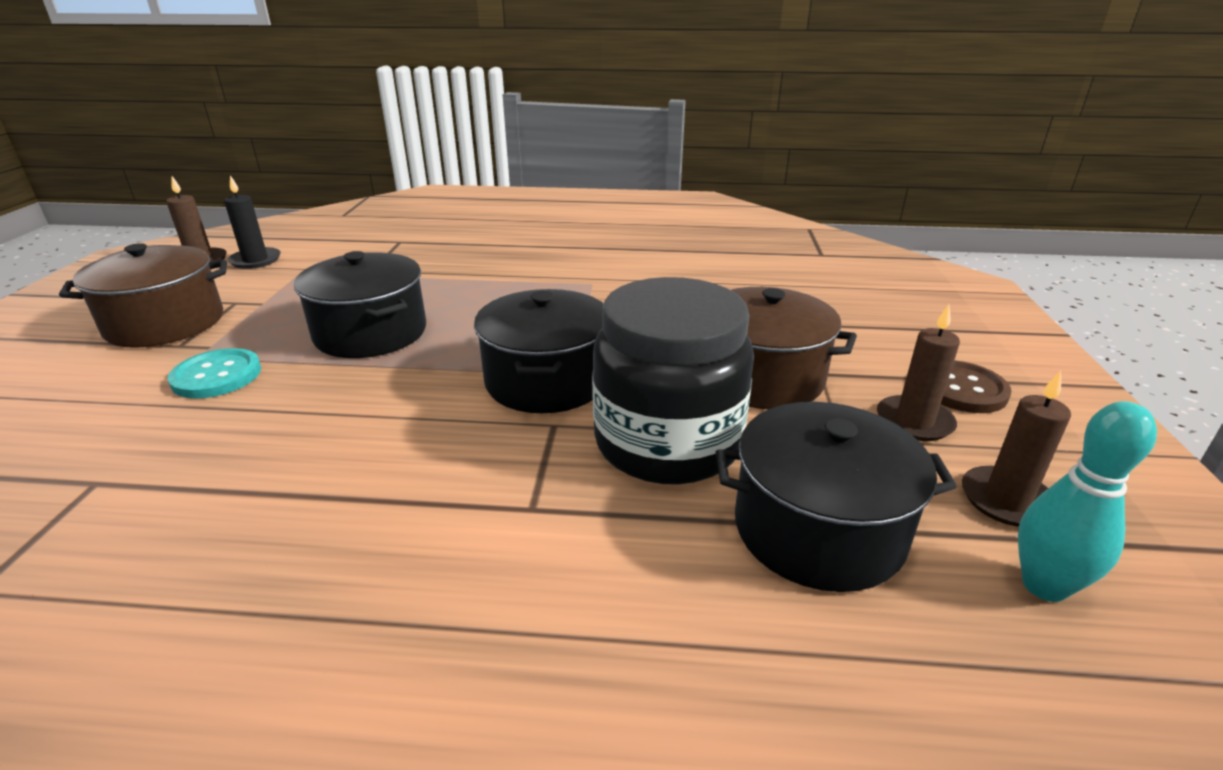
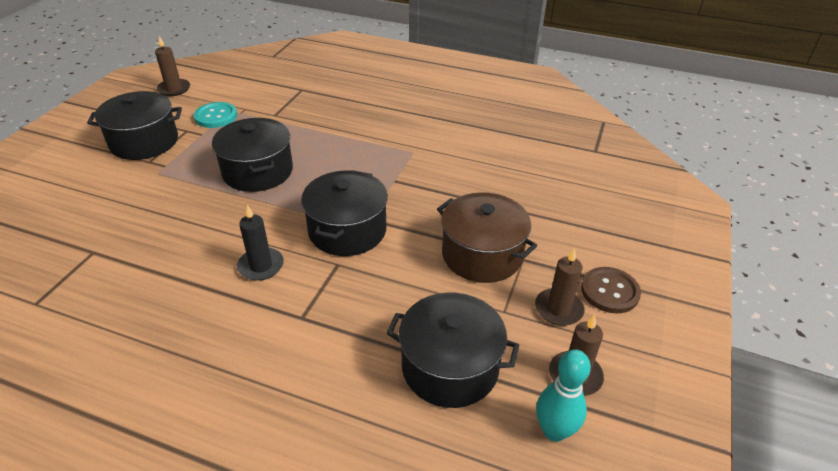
camera: 15 degrees right, 10 degrees up
brown pot [59,243,227,348] -> black pot [87,91,182,160]
turquoise button [168,348,261,398] -> turquoise button moved to [194,102,237,128]
black candle [224,175,281,269] -> black candle moved to [237,205,284,281]
black jar [592,277,754,485] -> none

